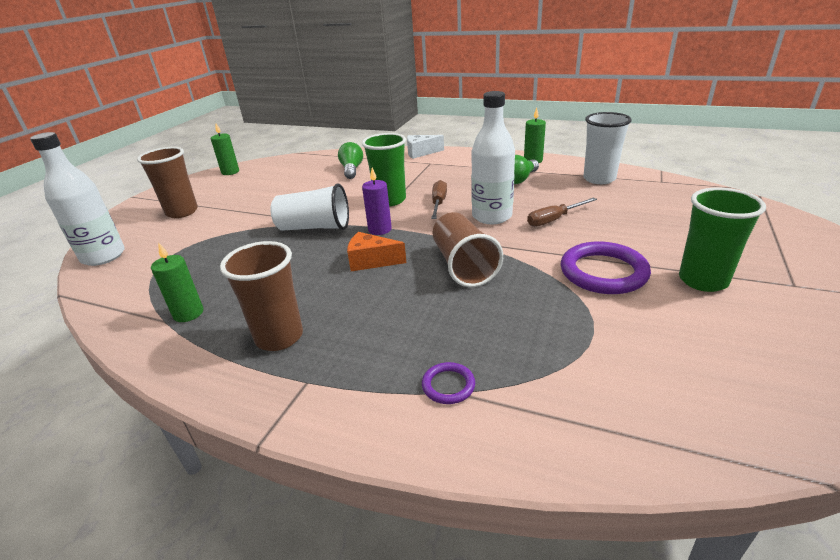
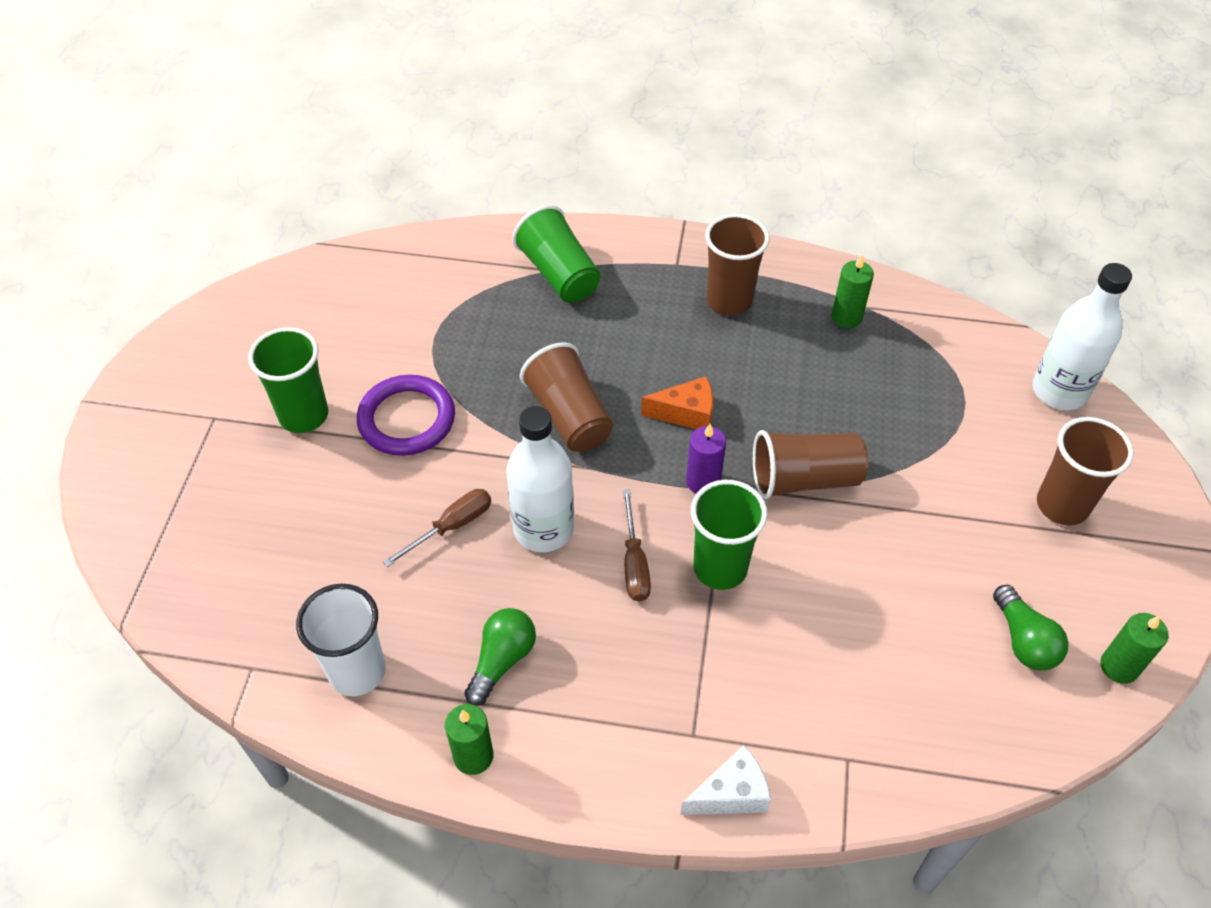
camera: 165 degrees right, 20 degrees up
white cup [270,183,349,231] -> brown cup [753,430,868,499]
green light bulb [338,142,363,179] -> green light bulb moved to [993,585,1069,670]
purple ring [422,362,475,404] -> green cup [512,205,600,302]

